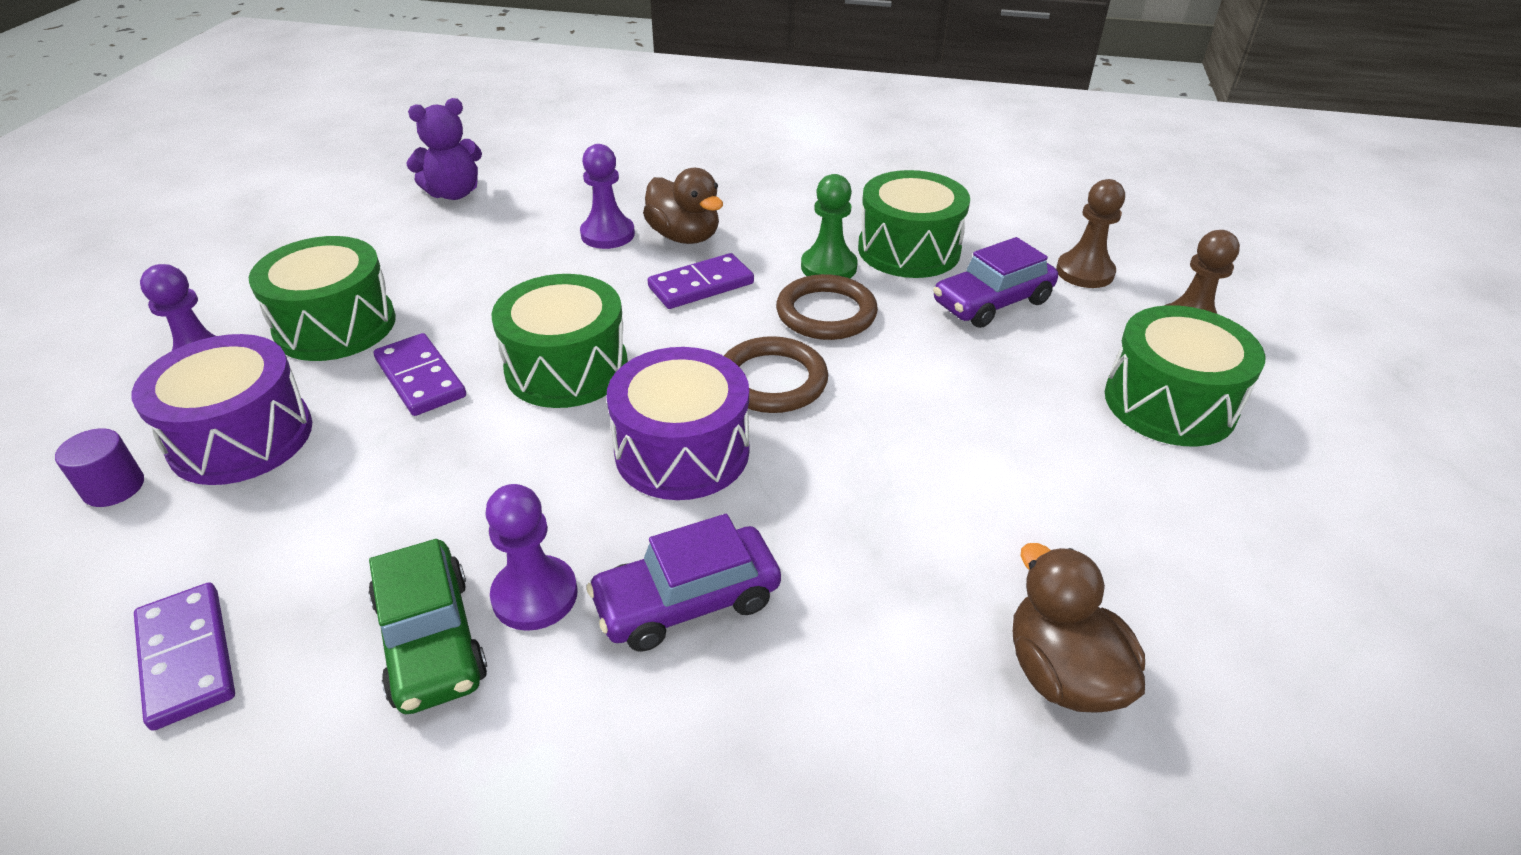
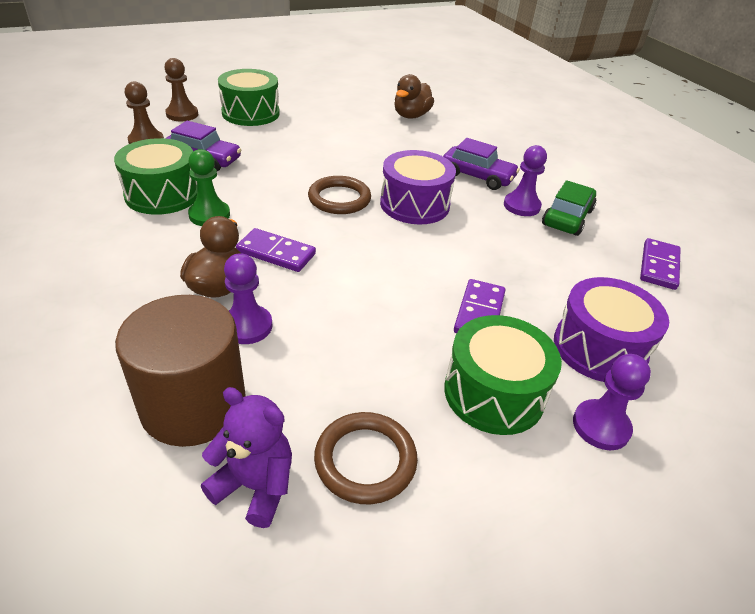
camera: 130 degrees left, 0 degrees up
purple cylinder [55,428,144,507] -> none
green drum [491,274,628,408] -> none
brown ring [776,274,878,340] -> brown ring moved to [314,412,418,504]
none -> brown cylinder [115,295,246,447]

